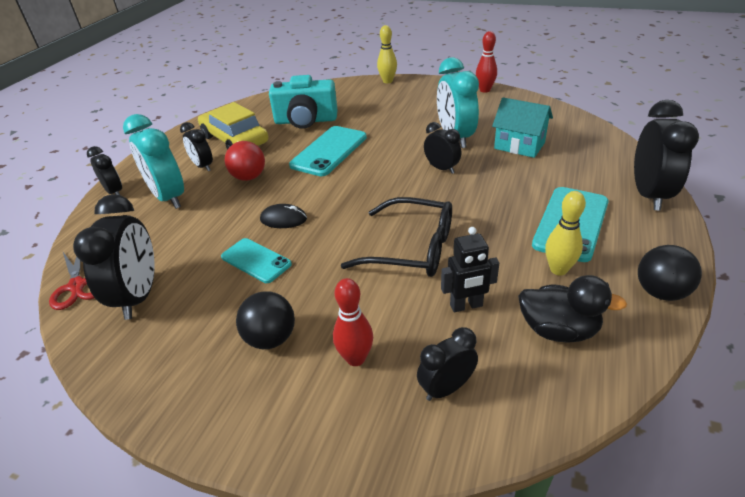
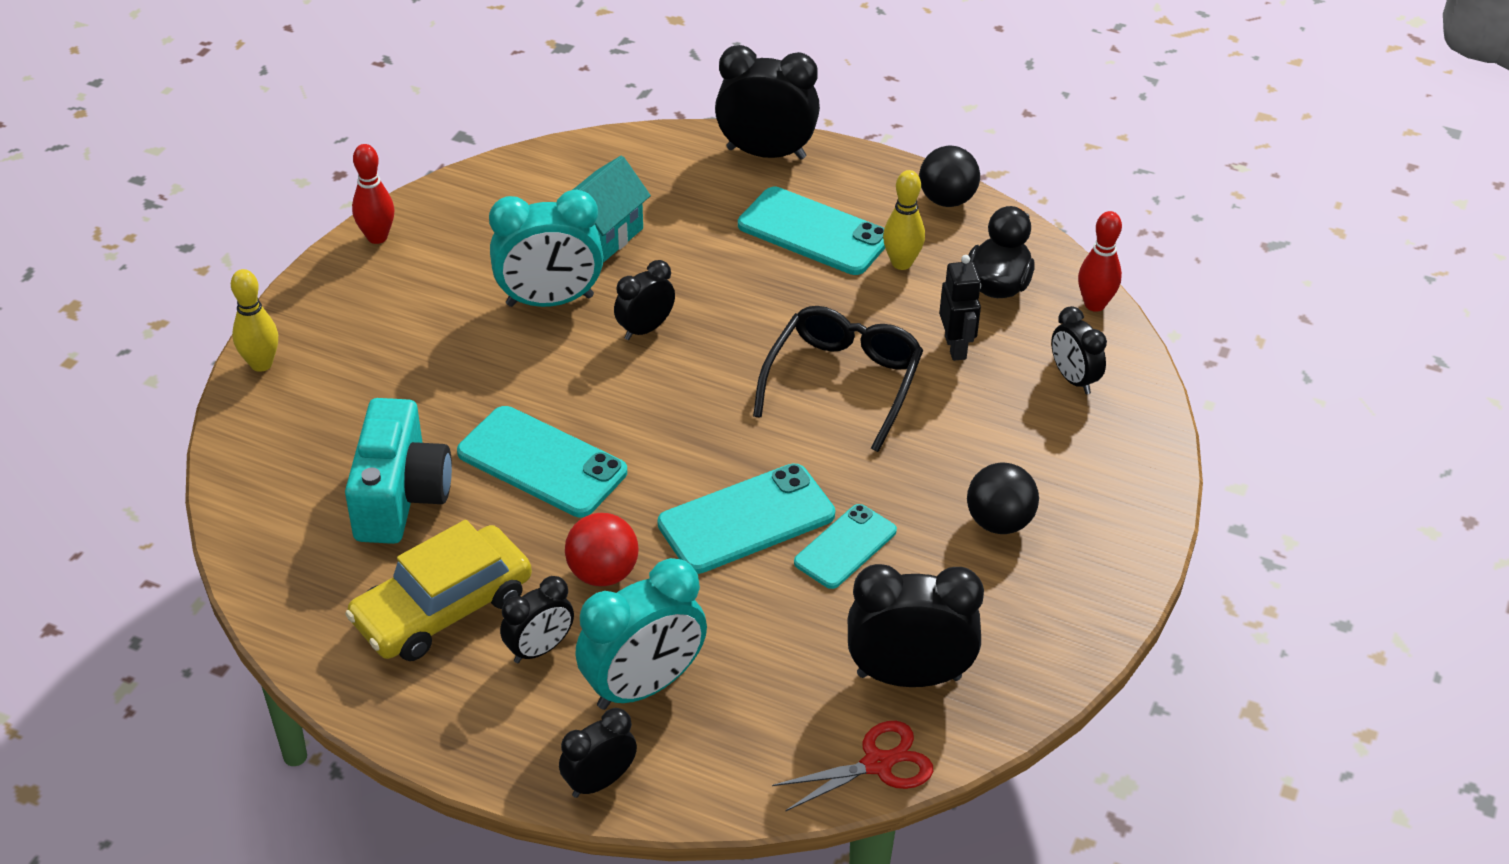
camera: 90 degrees left, 5 degrees up
black mouse [260,204,307,228] -> turquoise phone [658,463,835,574]
red bowling pin [333,278,373,366] -> red bowling pin moved to [1078,211,1122,312]

